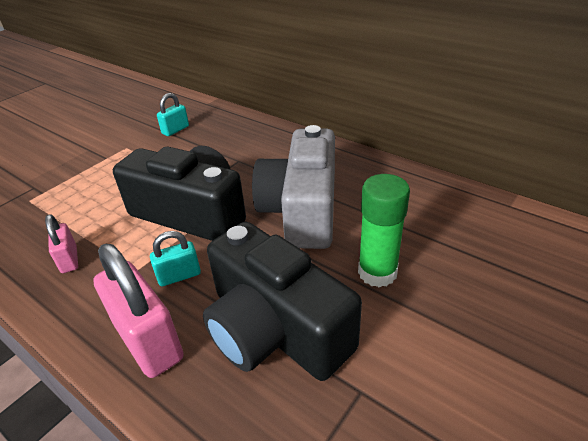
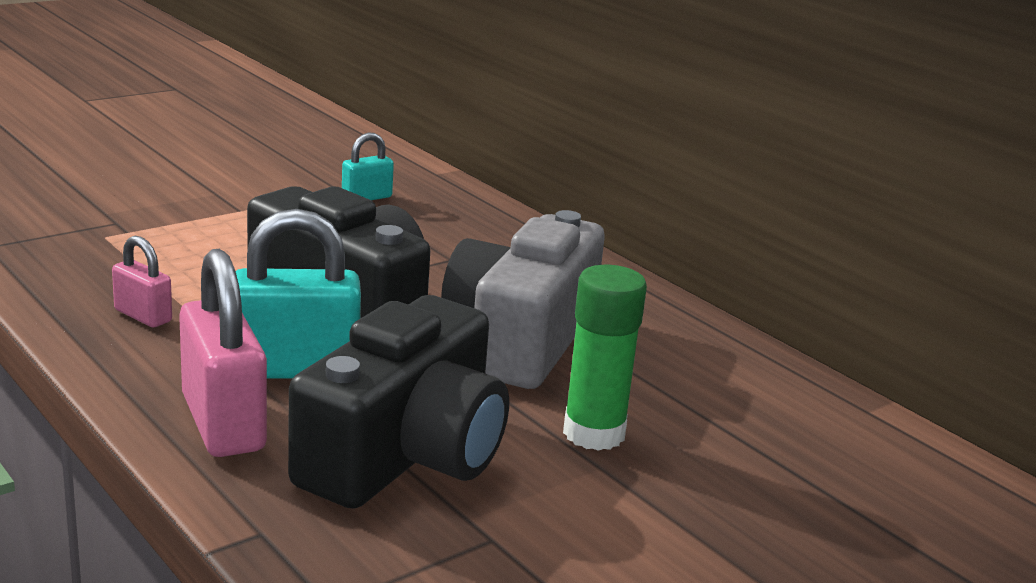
camera: 10 degrees right, 15 degrees down
pink padlock [45,214,78,273] -> pink padlock turned 45 degrees counterclockwise [112,236,172,327]
turquoise padlock [150,231,201,286] -> turquoise padlock [236,209,361,379], size x1.88
black camera [203,222,362,381] -> black camera turned 120 degrees counterclockwise [288,295,509,509]

